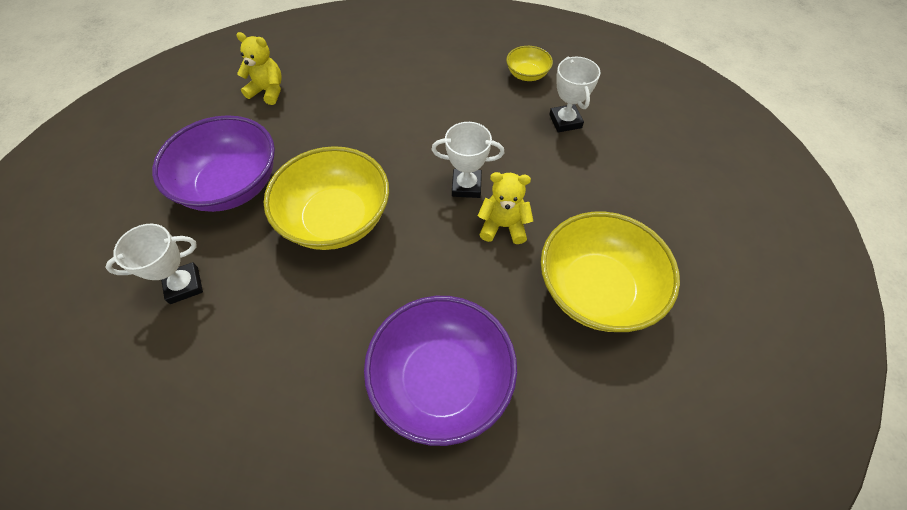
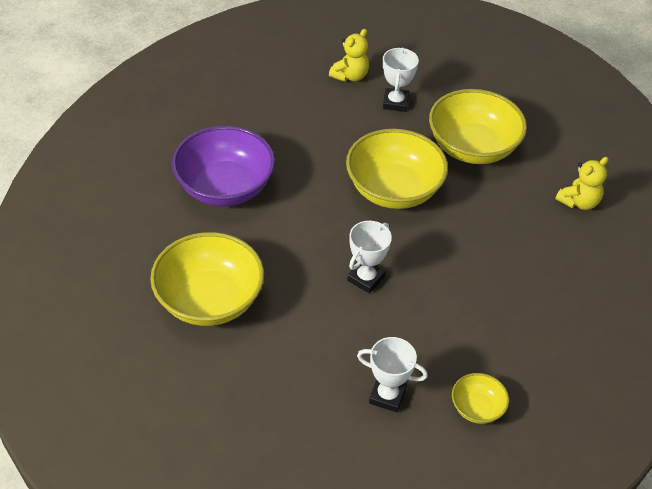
camera: 120 degrees right, 10 degrees down
purple bowl [152,115,275,212] -> yellow bowl [429,89,527,164]
yellow teddy bear [478,172,533,244] -> yellow teddy bear moved to [329,29,369,82]

